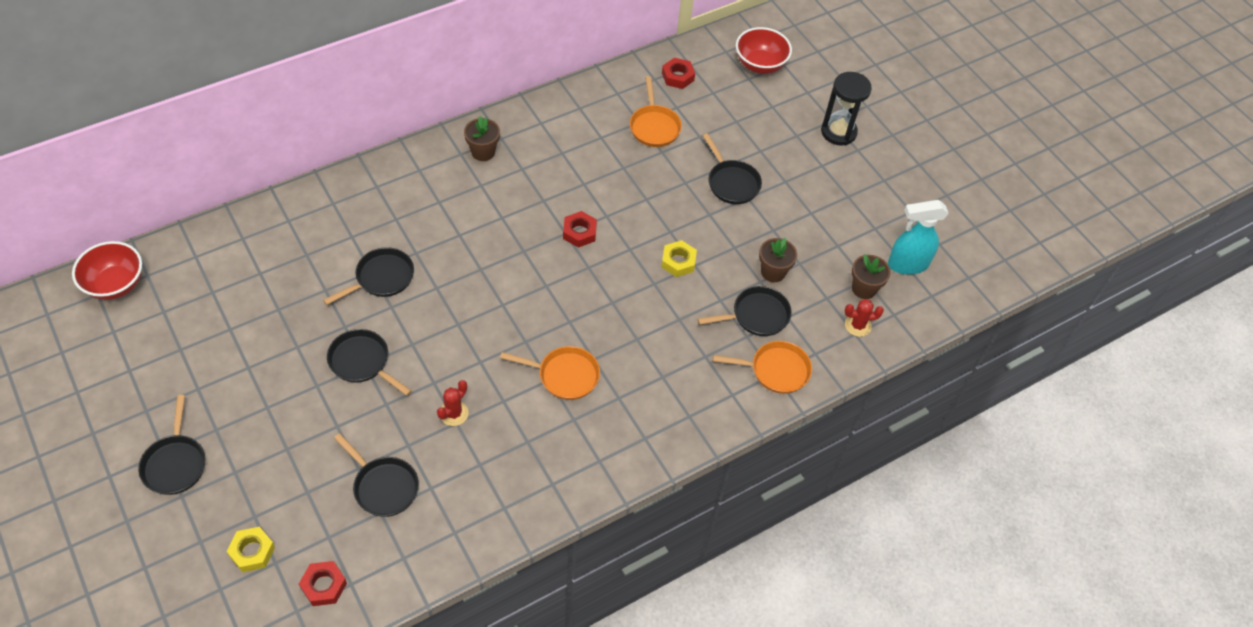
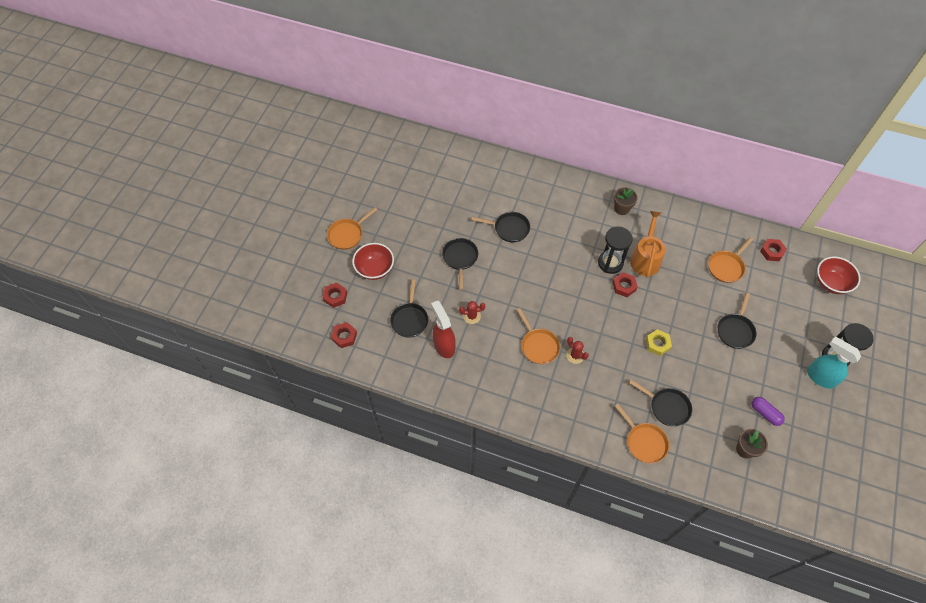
camera: 55 degrees right, 5 degrees up
red bowl [72,241,142,300] -> red bowl moved to [352,243,394,280]
black pan [138,395,205,495] -> orange pan [327,207,378,250]
yellow nut [226,527,275,572] -> red nut [323,283,347,308]
brown flower pot [759,238,797,282] -> none
red cactus [845,299,884,337] -> red cactus moved to [566,337,589,364]
turquoise spray bottle [888,200,949,275] -> turquoise spray bottle moved to [807,336,861,389]
none -> red spray bottle [431,301,456,358]
none -> black hourglass [598,226,633,274]
none -> orange watering can [630,211,666,277]
none -> purple capsule [752,397,785,426]

